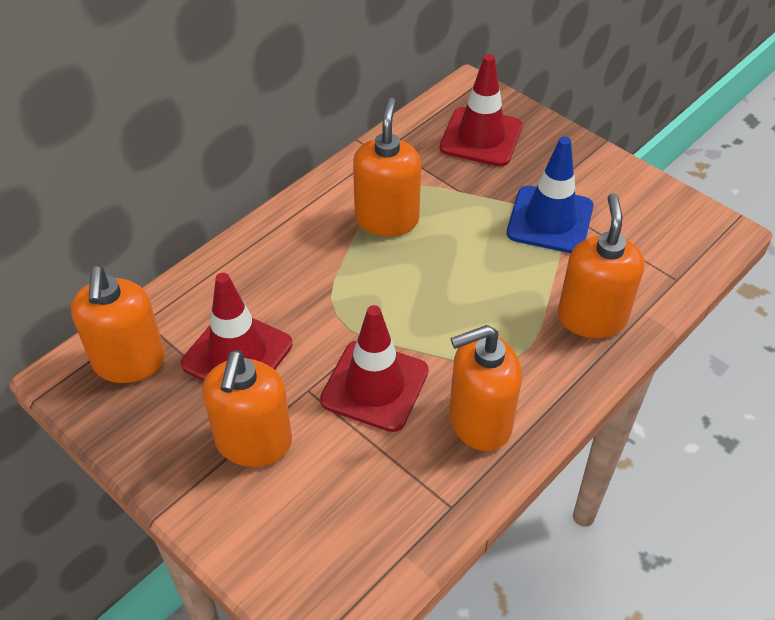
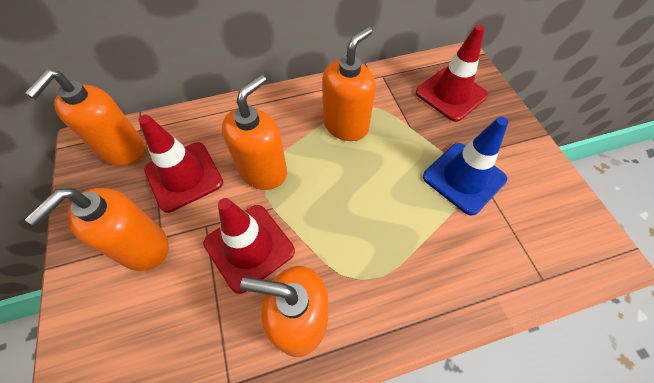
camera: 30 degrees right, 10 degrees up
orange soap dispenser [558,193,644,338] -> orange soap dispenser moved to [222,75,287,190]

